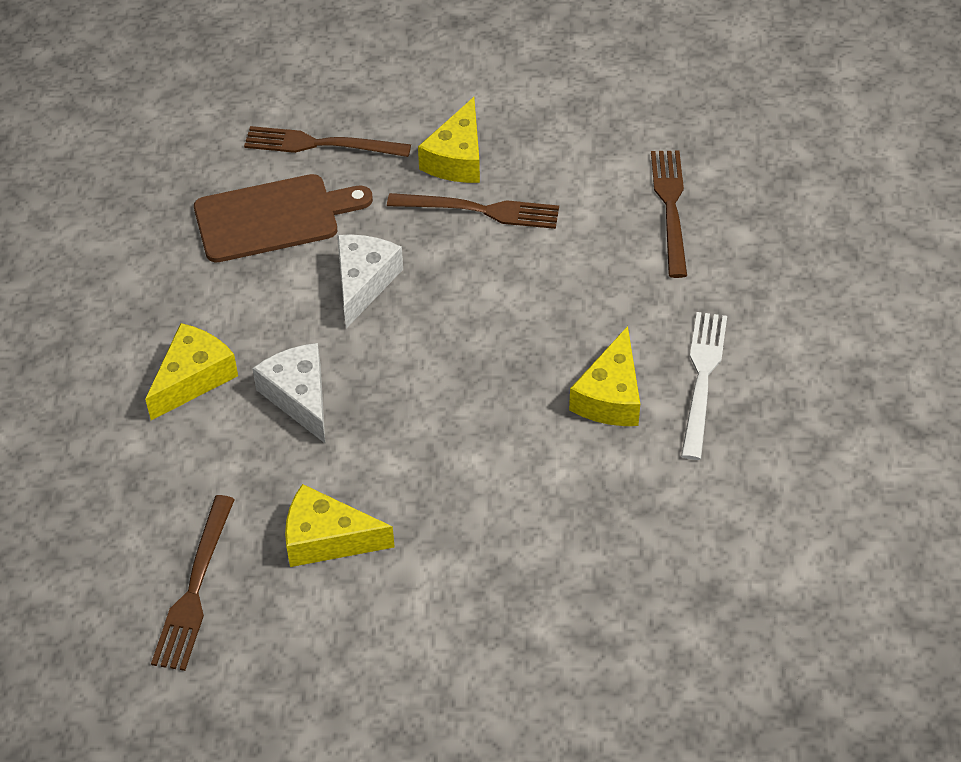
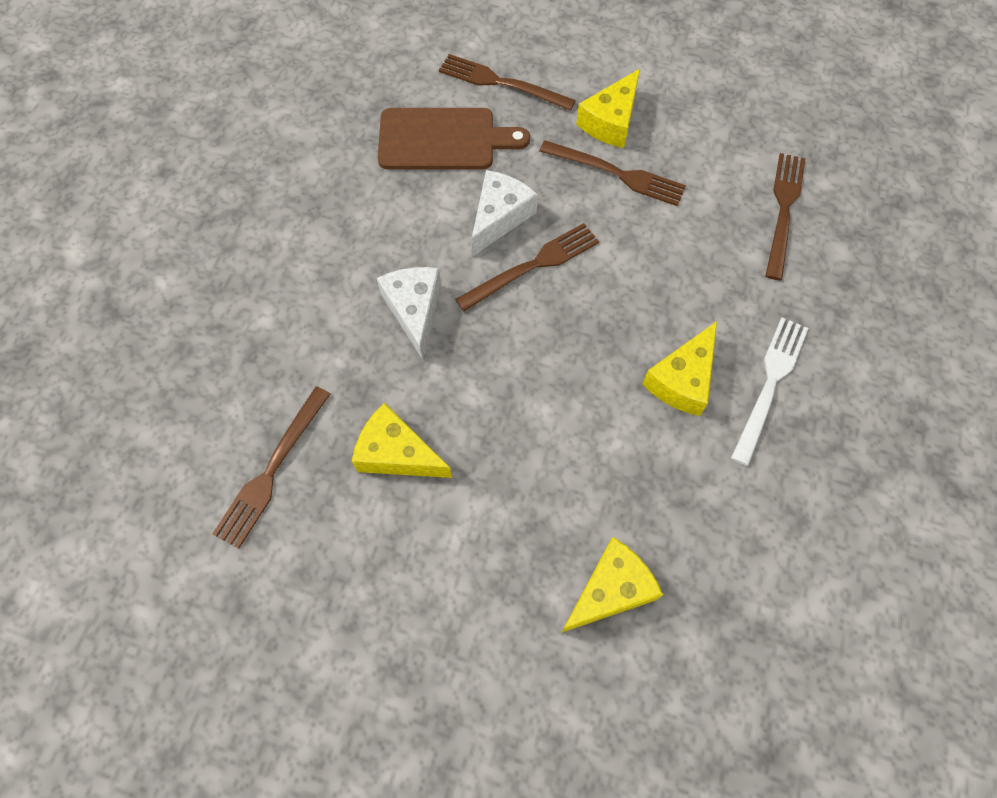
camera: 15 degrees right, 15 degrees up
yellow cheese [145,323,238,420] -> yellow cheese moved to [561,537,663,633]
none -> brown fork [455,223,599,311]

